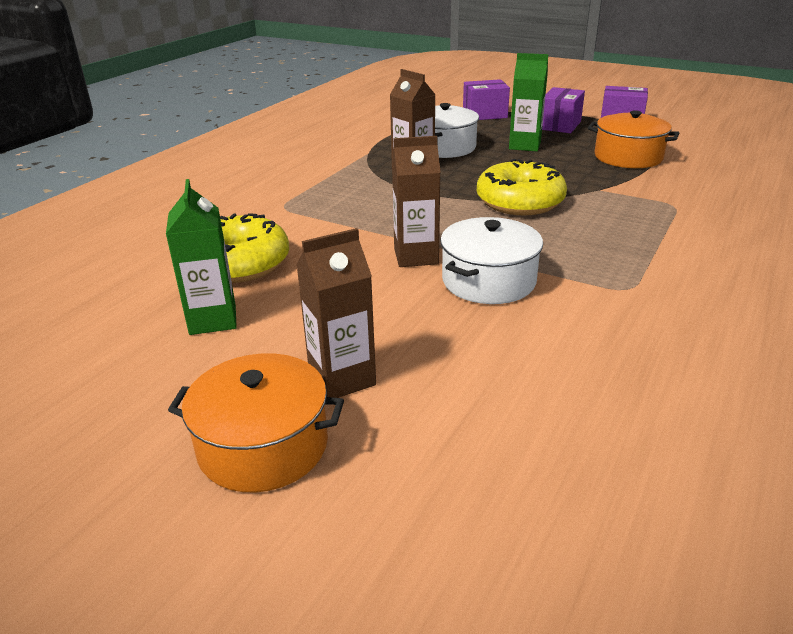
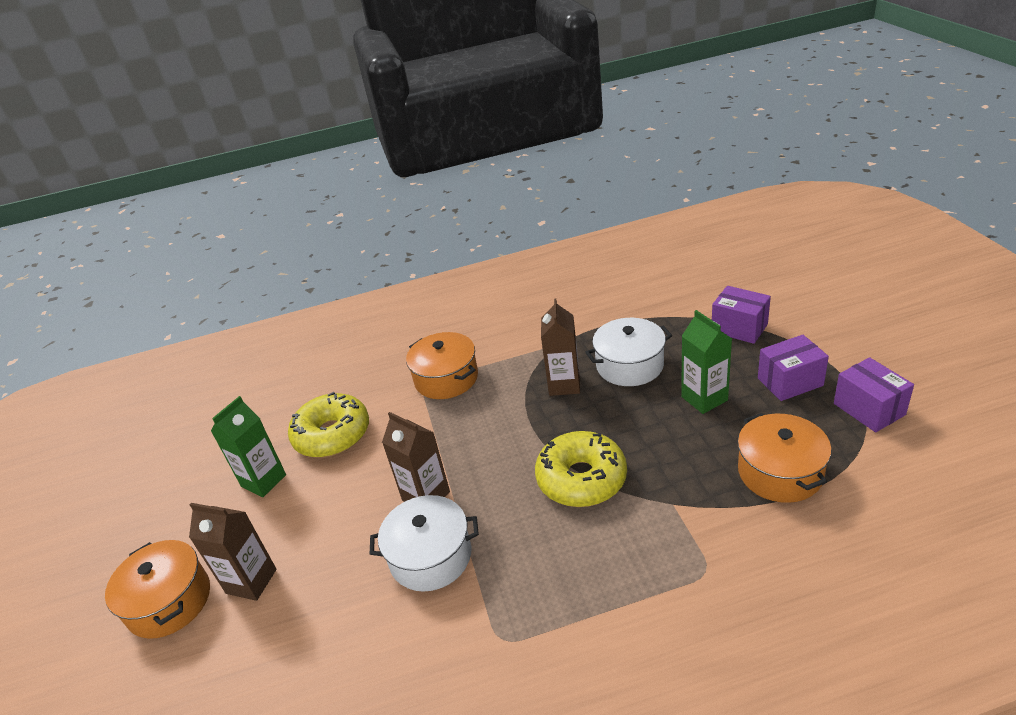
camera: 50 degrees right, 5 degrees up
none -> orange pot [406,332,478,399]

